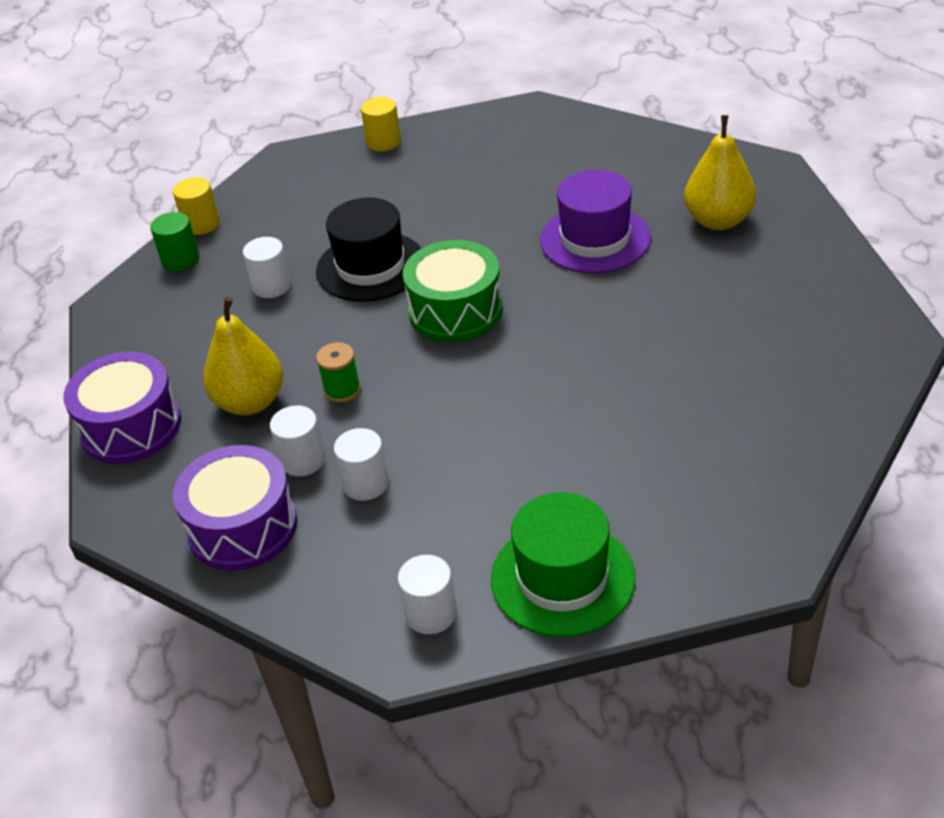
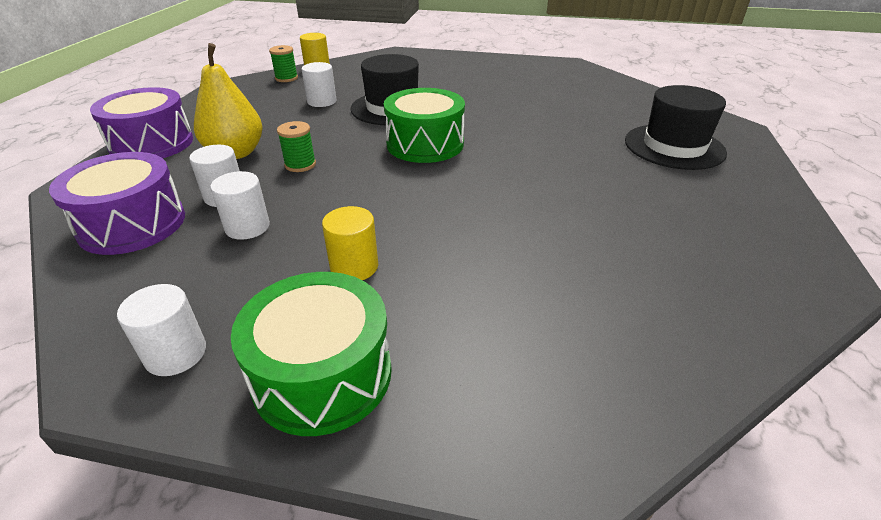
camera: 20 degrees right, 5 degrees down
green cylinder [150,212,200,272] -> green spool [269,45,298,82]
yellow cylinder [361,97,401,151] -> yellow cylinder moved to [322,206,378,280]
green hat [491,492,636,637] -> green drum [231,272,392,436]
purple hat [540,170,651,273] -> none
yellow pear [684,115,756,230] -> black hat [625,85,727,170]

